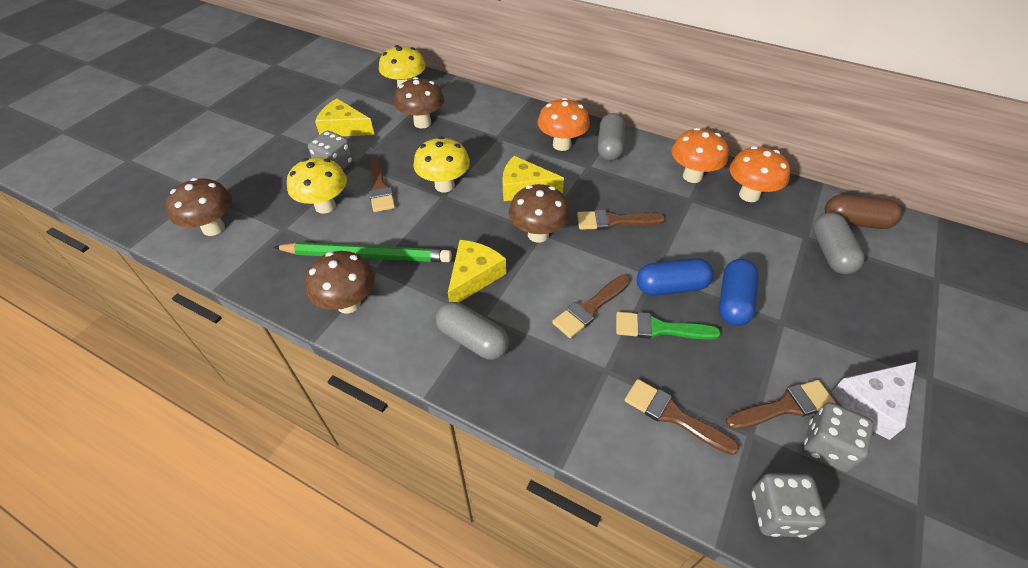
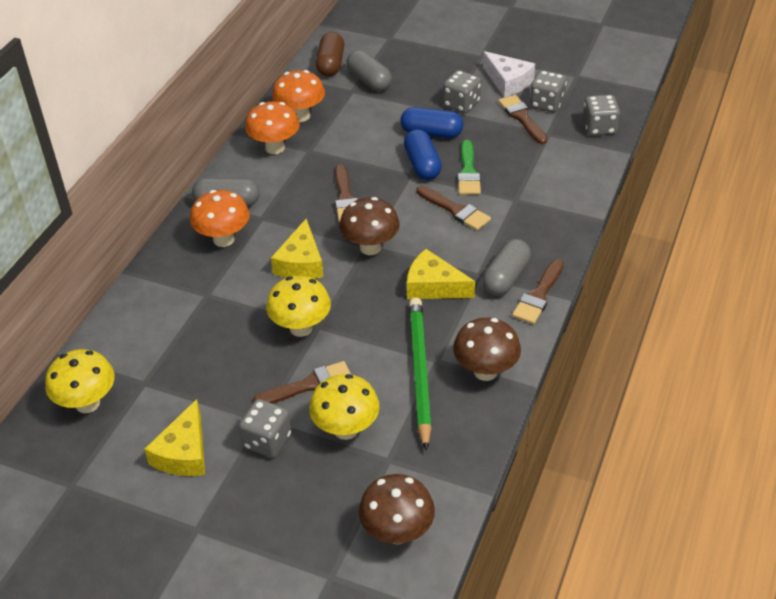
camera: 95 degrees left, 5 degrees down
brown mushroom [394,77,444,129] -> none
brown brush [625,379,739,455] -> brown brush moved to [512,259,563,324]
grey capsule [813,212,865,274] -> grey capsule turned 60 degrees clockwise [346,50,392,91]
none -> grey dice [443,70,481,113]

